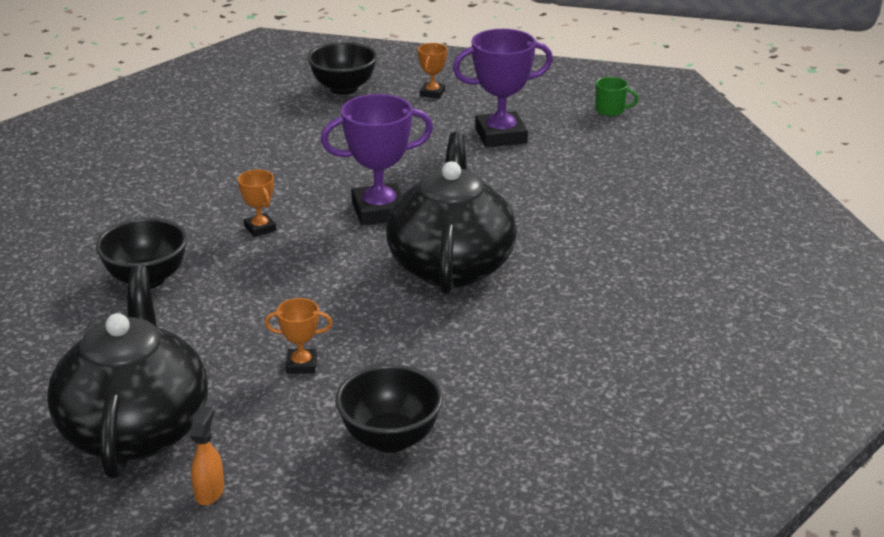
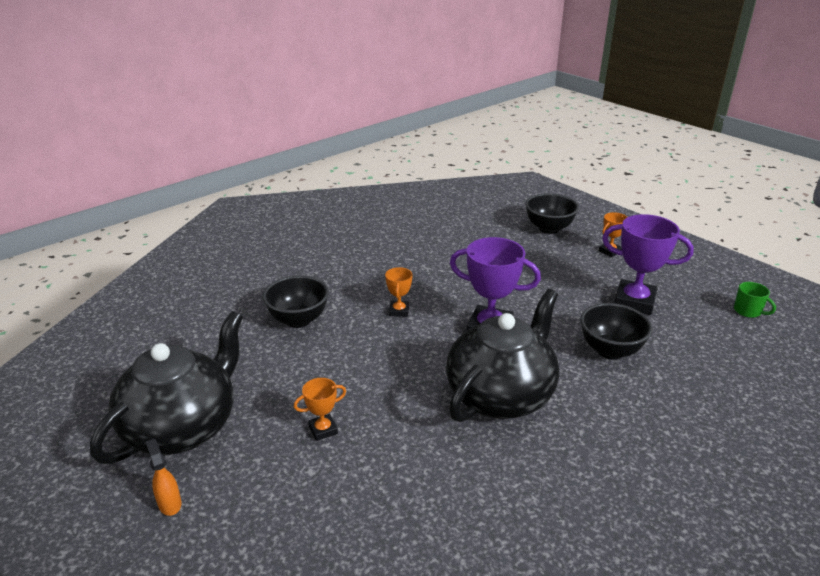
camera: 35 degrees right, 0 degrees up
orange spray bottle [190,406,224,505] -> orange spray bottle turned 75 degrees counterclockwise [146,439,182,516]
orange trophy [265,298,333,374] -> orange trophy turned 60 degrees counterclockwise [294,378,346,441]
black bowl [336,364,443,453] -> black bowl moved to [580,303,652,359]

